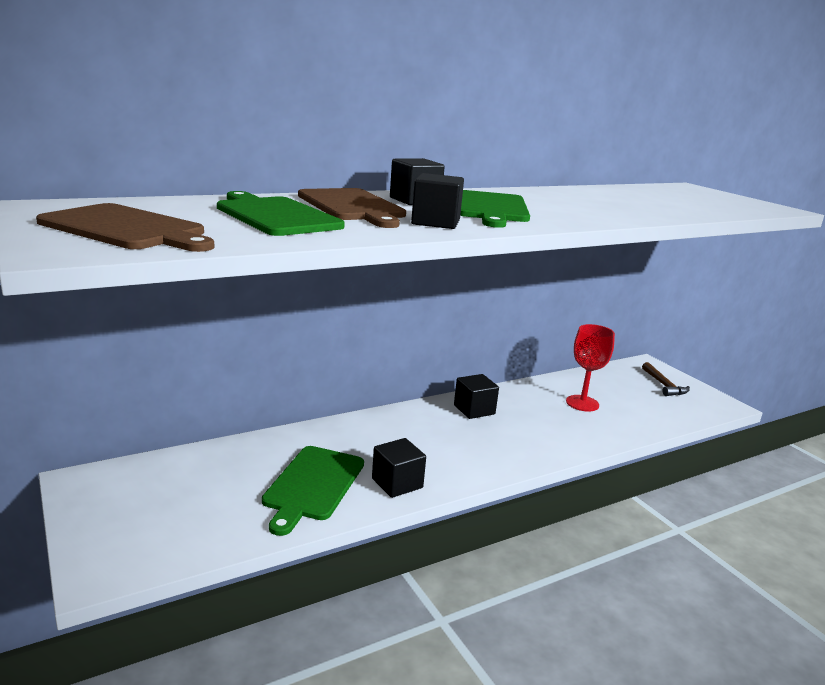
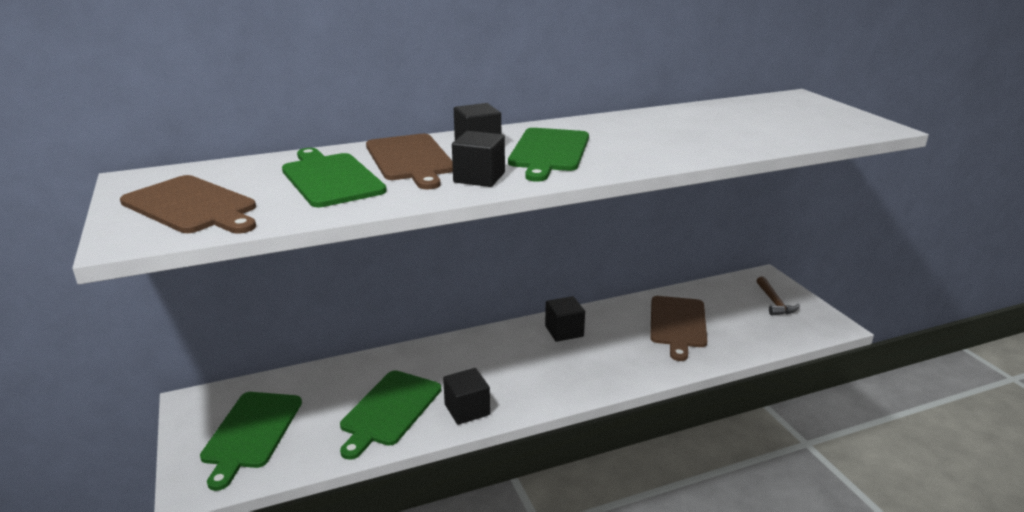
camera: 10 degrees right, 5 degrees up
red goblet [566,324,615,412] -> brown cutting board [650,296,707,361]
none -> green cutting board [200,392,302,491]

